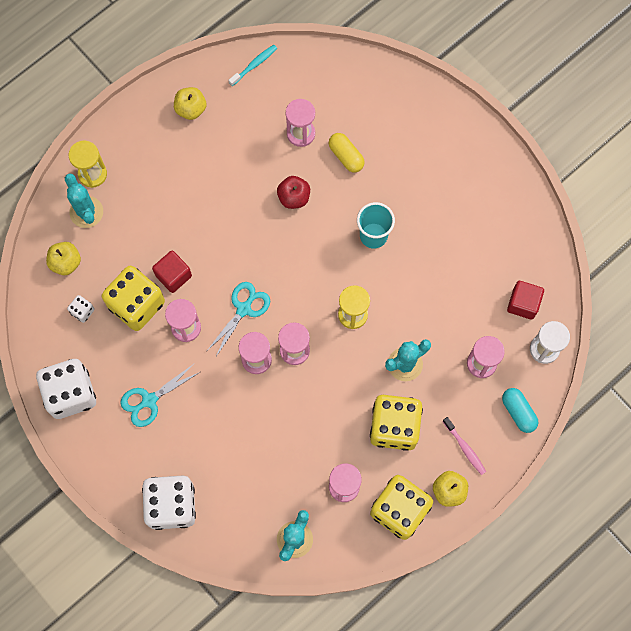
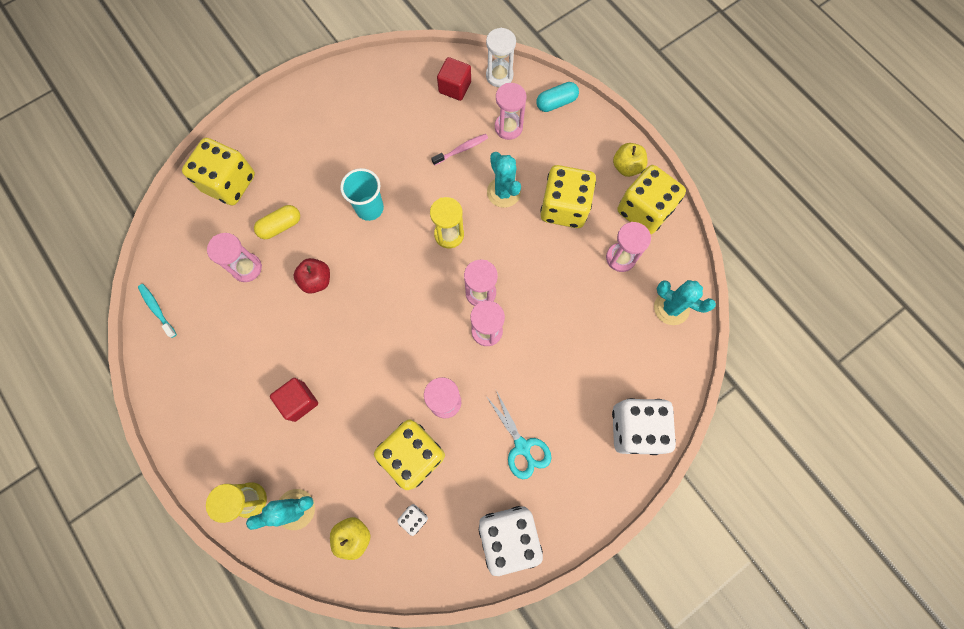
camera: 85 degrees left, 0 degrees up
red cube [152,251,192,293] -> red cube moved to [270,378,318,422]
yellow apple [174,87,206,120] -> none
turquoise scissors [207,282,270,358] -> none
pink toothbrush [442,417,486,475] -> pink toothbrush moved to [431,134,488,166]
none -> yellow dice [182,138,255,206]

